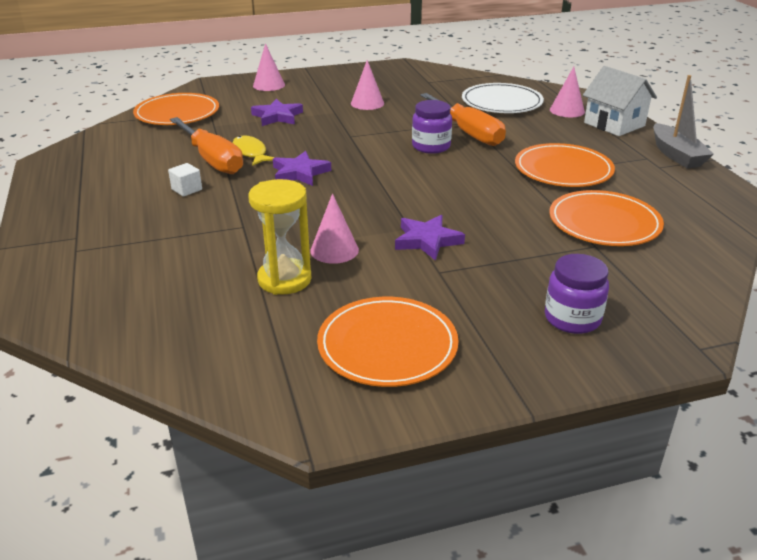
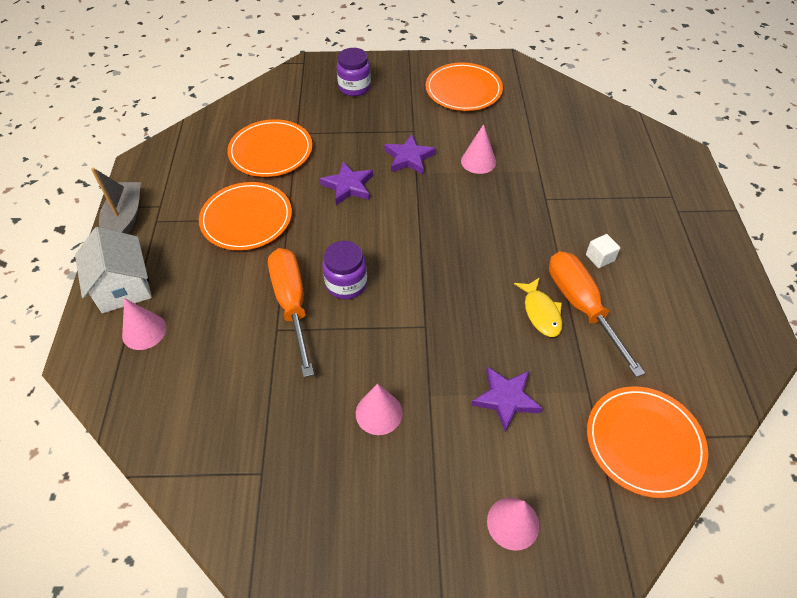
camera: 165 degrees left, 20 degrees up
yellow hourglass [248,179,312,295] -> none
purple star [273,151,331,186] -> purple star moved to [320,162,373,205]
white plate [462,83,544,113] -> none

